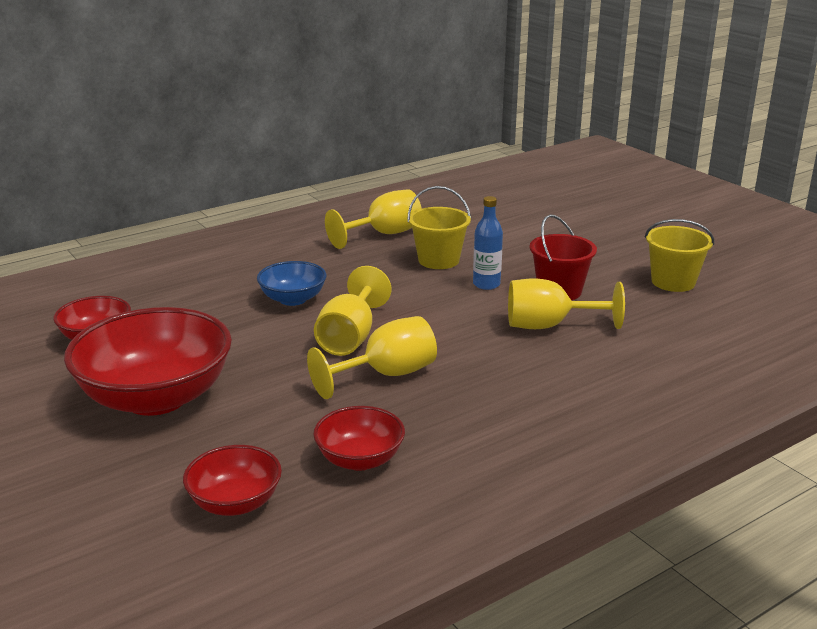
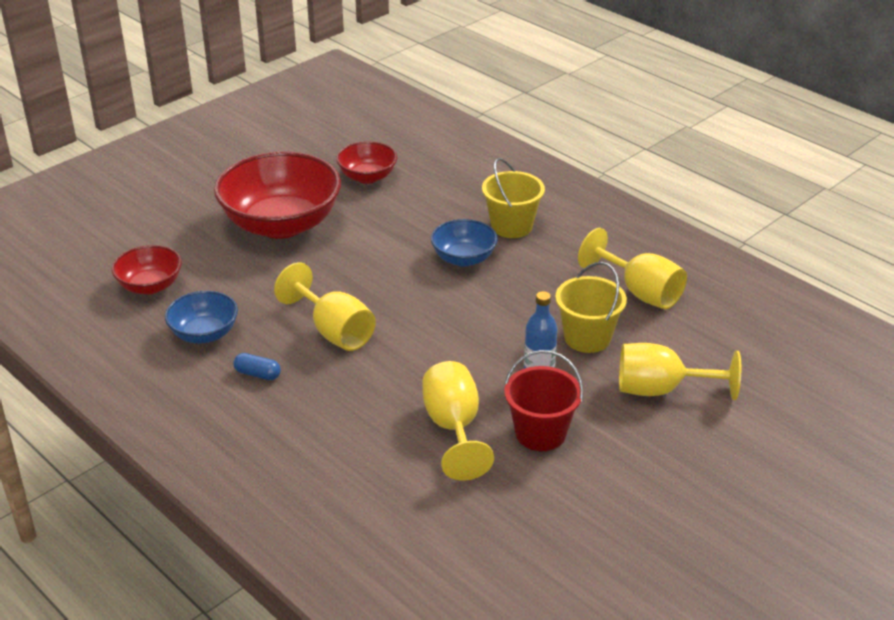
camera: 80 degrees right, 10 degrees up
red bowl [313,406,405,471] -> blue bowl [165,291,238,343]
yellow goblet [314,266,391,356] -> yellow goblet moved to [619,343,741,400]
yellow bucket [645,219,714,292] -> yellow bucket moved to [482,158,545,238]
none -> blue capsule [233,353,281,380]

